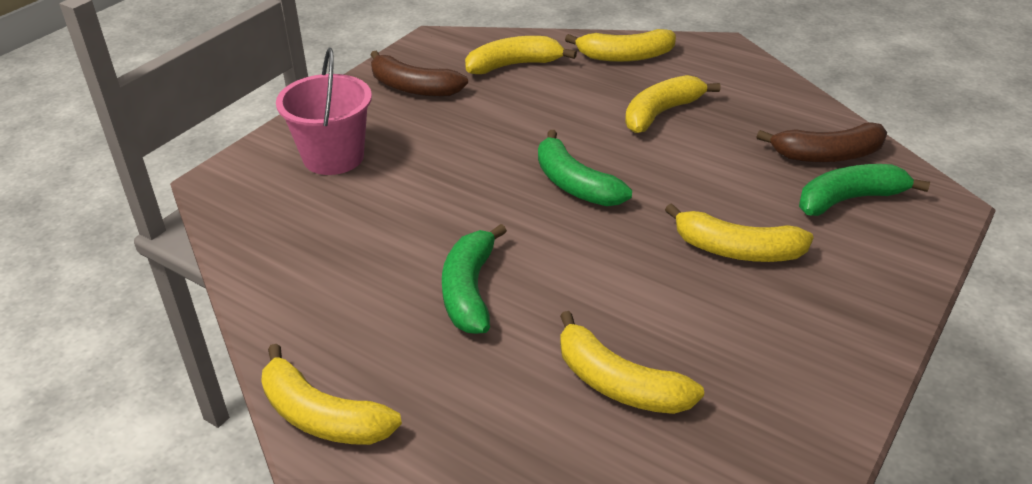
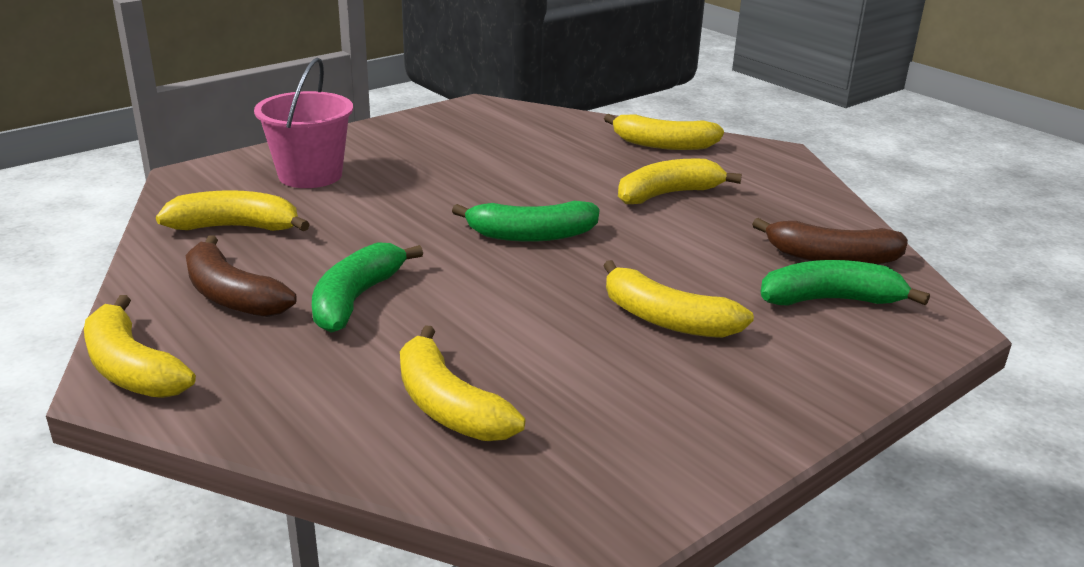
camera: 15 degrees right, 10 degrees down
brown banana [371,51,468,97] -> brown banana moved to [186,235,297,317]
yellow banana [465,36,577,74] -> yellow banana moved to [156,190,310,231]
green banana [538,130,632,206] -> green banana turned 75 degrees counterclockwise [452,201,600,242]

